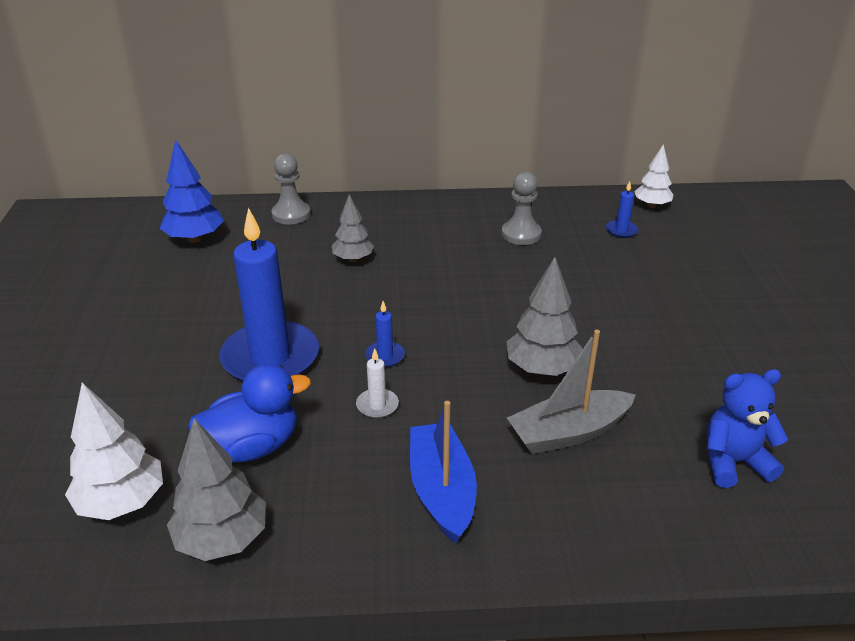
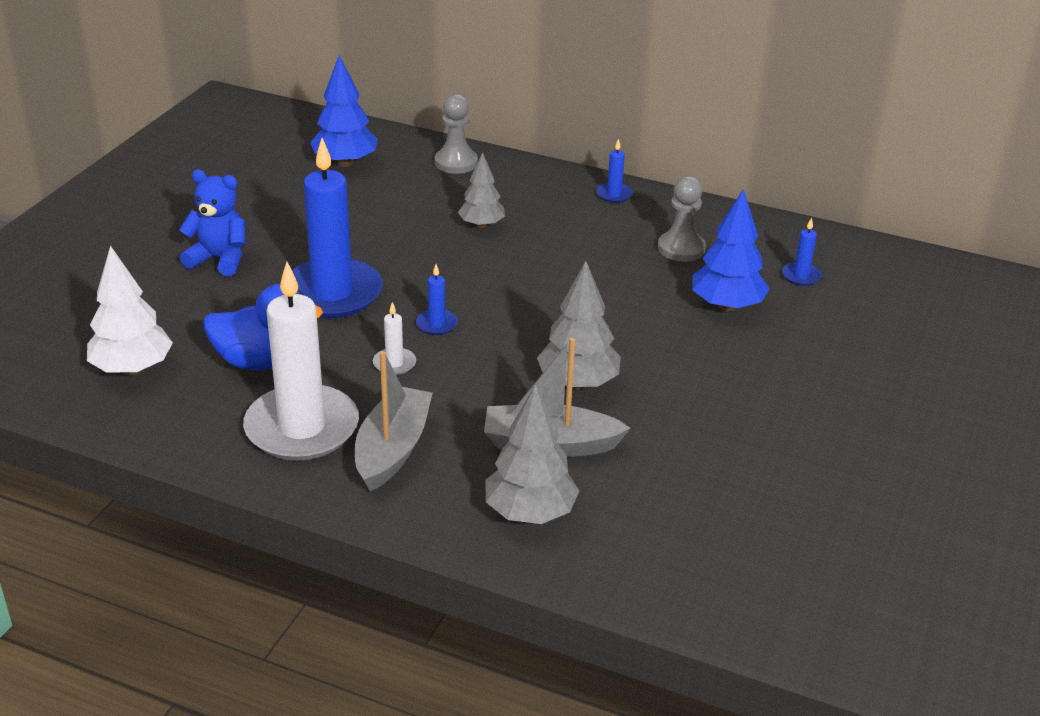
camera: 25 degrees right, 0 degrees up
grey tree [167,418,266,561] -> grey tree moved to [486,384,579,524]
blue boat [410,401,477,543] -> grey boat [355,351,433,491]
white tree [634,144,673,208] -> none
blue teddy bear [707,369,788,488] -> blue teddy bear moved to [179,170,245,276]
none -> white candle [243,262,359,461]
none -> blue candle [596,139,633,203]
none -> blue tree [692,189,770,311]

